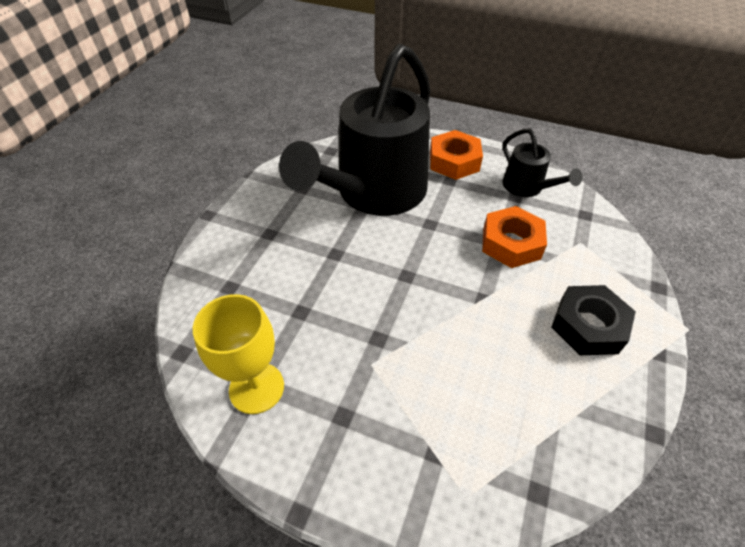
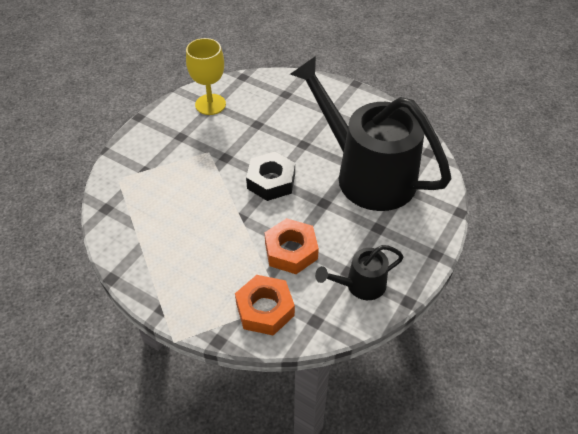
camera: 100 degrees right, 0 degrees up
orange nut [430,130,483,180] -> orange nut moved to [235,275,295,336]
black nut [551,285,636,355] -> black nut moved to [246,152,295,201]

